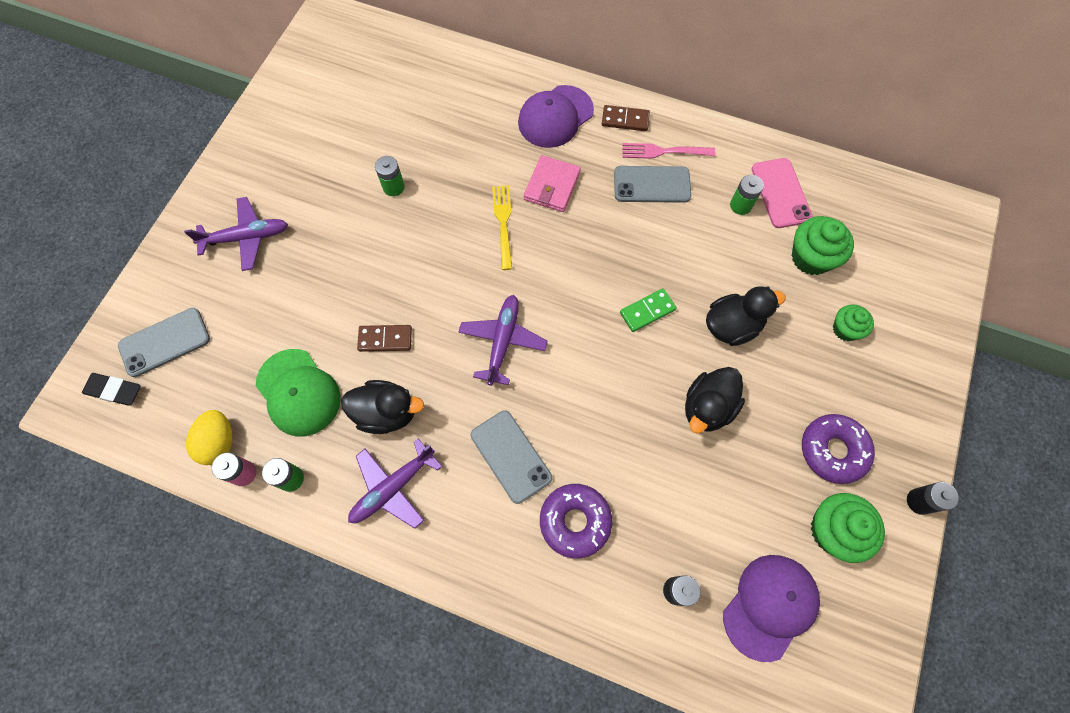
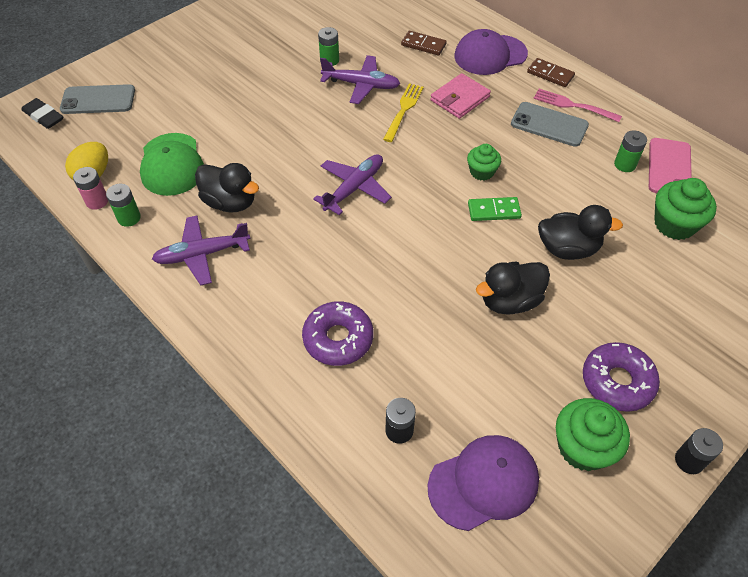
camera: 25 degrees right, 15 degrees down
purple plane [184,197,288,271] -> purple plane moved to [320,55,401,104]
brown domino [357,325,412,352] -> brown domino moved to [401,31,447,55]
grey phone [470,410,552,504] -> none
green cupcake [833,304,874,341] -> green cupcake moved to [467,144,501,181]

